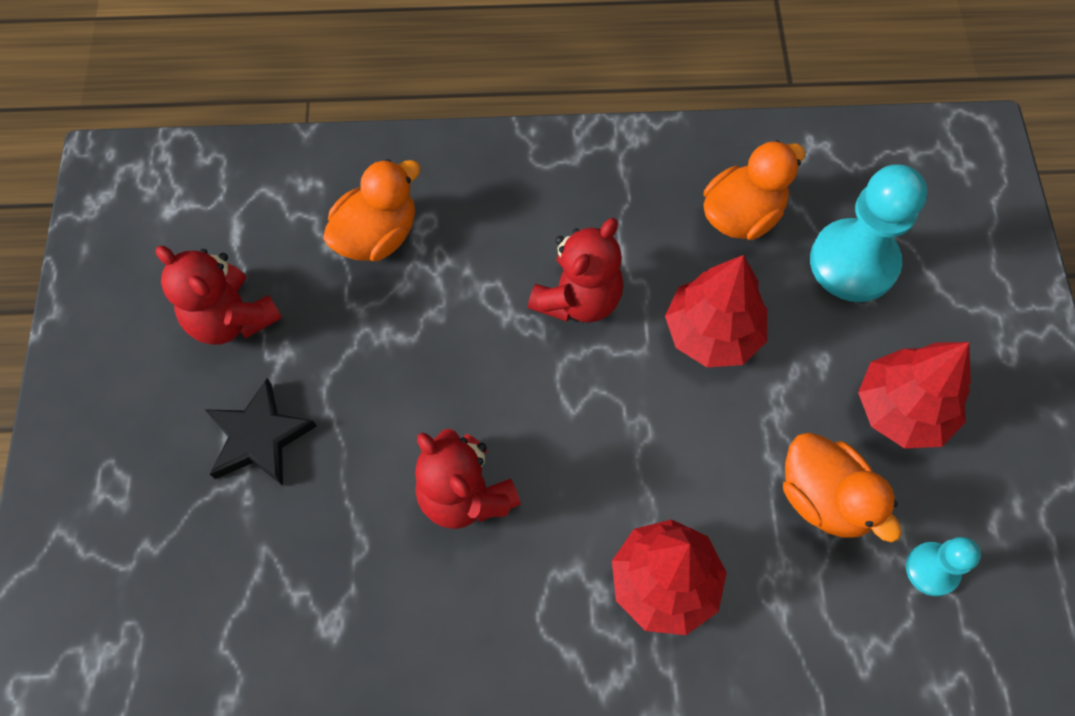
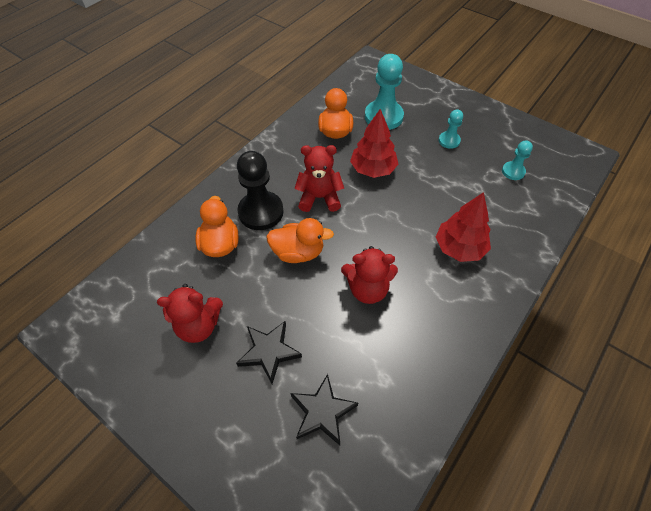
camera: 50 degrees left, 10 degrees down
red teddy bear [528,218,623,323] -> red teddy bear turned 75 degrees counterclockwise [294,145,344,212]
orange duck [783,432,902,542] -> orange duck moved to [266,218,334,263]
red tree [858,342,971,449] -> turquoise pawn [439,109,463,149]
none -> black pawn [237,151,284,230]
none -> black star [290,374,358,445]

